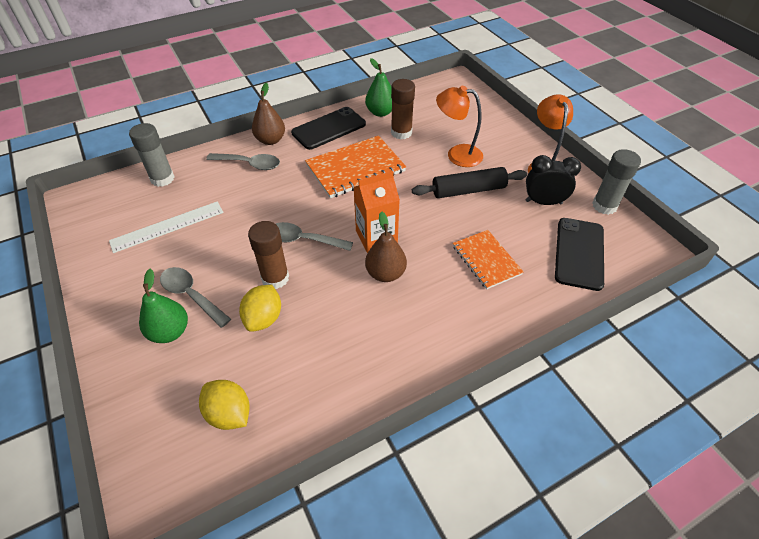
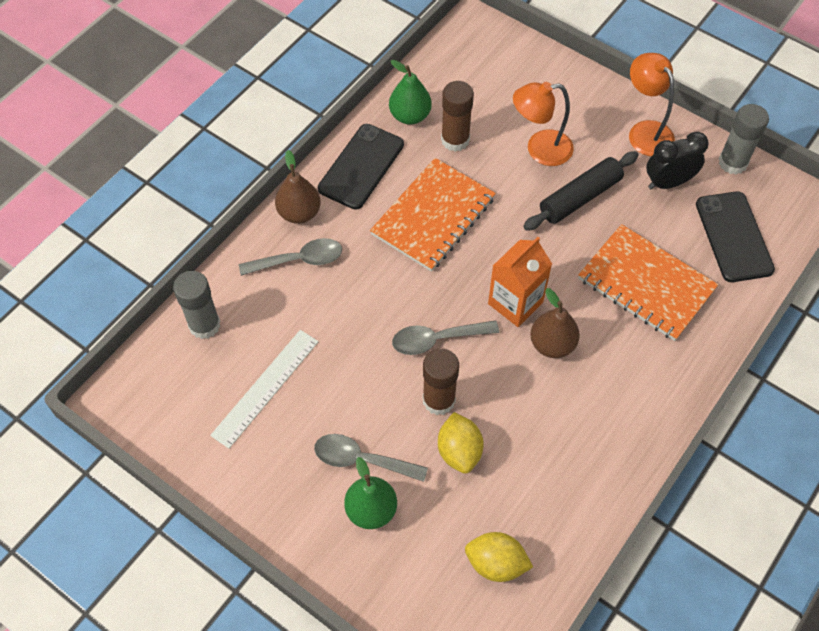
camera: 25 degrees left, 10 degrees up
orange notebook [453,230,524,289] -> orange notebook [578,224,718,341], size x1.57

